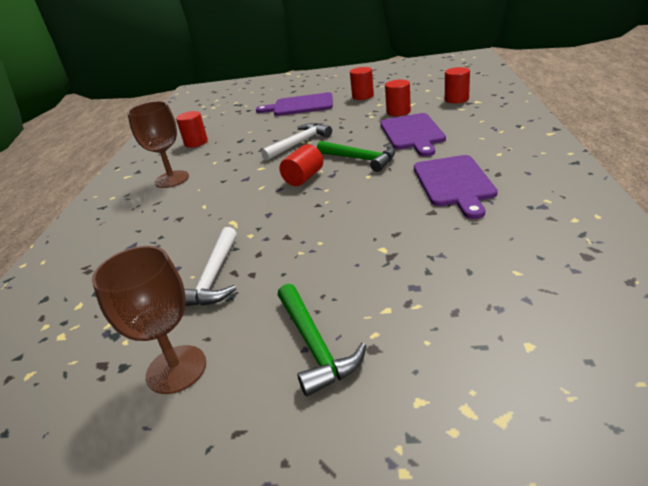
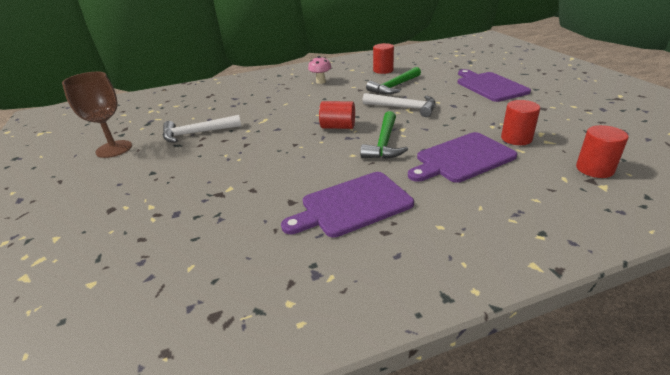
camera: 65 degrees right, 0 degrees up
brown goblet [127,101,189,188] -> pink mushroom [308,56,331,84]
green hammer [278,284,366,396] -> green hammer moved to [366,67,421,94]
red cylinder [350,67,374,100] -> none

